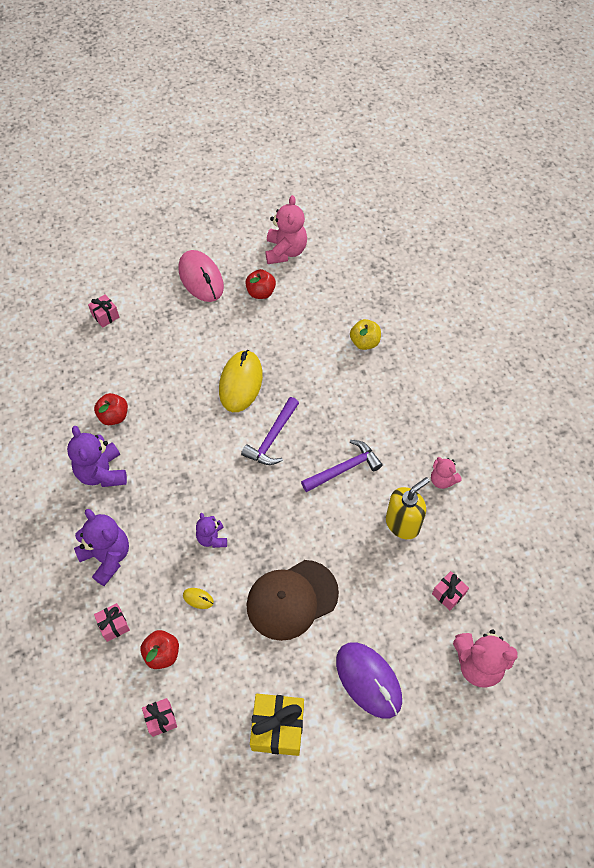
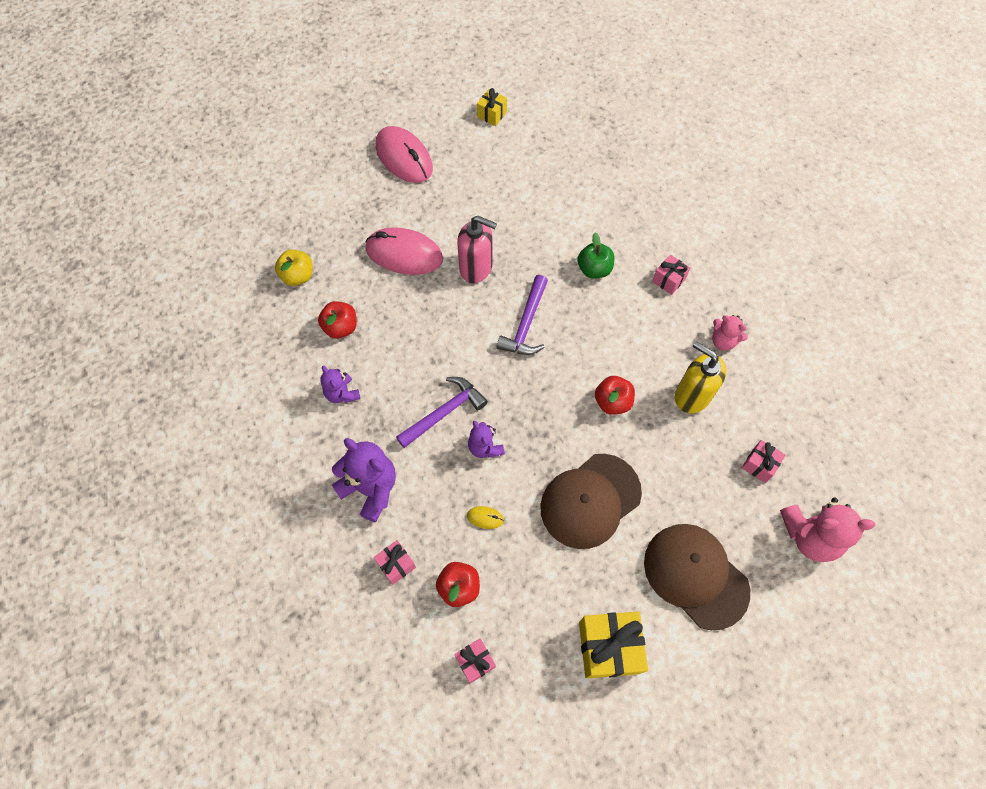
camera: 10 degrees left, 5 degrees up
purple teddy bear [67,426,127,487] -> purple teddy bear [321,365,361,403], size x0.58
pink gift [88,294,119,328] -> pink gift moved to [652,254,690,295]
yellow mouse [219,350,263,412] -> pink soap dispenser [457,216,497,283]
red apple [245,269,276,299] -> red apple moved to [595,376,635,415]
pink teddy bear [265,195,307,264] -> yellow gift [477,88,507,126]
purple hammer [301,440,383,492] -> purple hammer moved to [396,377,488,448]
purple mouse [336,642,402,719] -> brown cap [644,524,750,630]
yellow apple [350,319,381,350] -> yellow apple moved to [275,250,313,286]
yellow soap dispenser [386,477,430,539] -> yellow soap dispenser turned 90 degrees counterclockwise [675,341,727,413]
none -> pink mouse [365,227,443,275]
none -> green apple [577,233,614,279]

